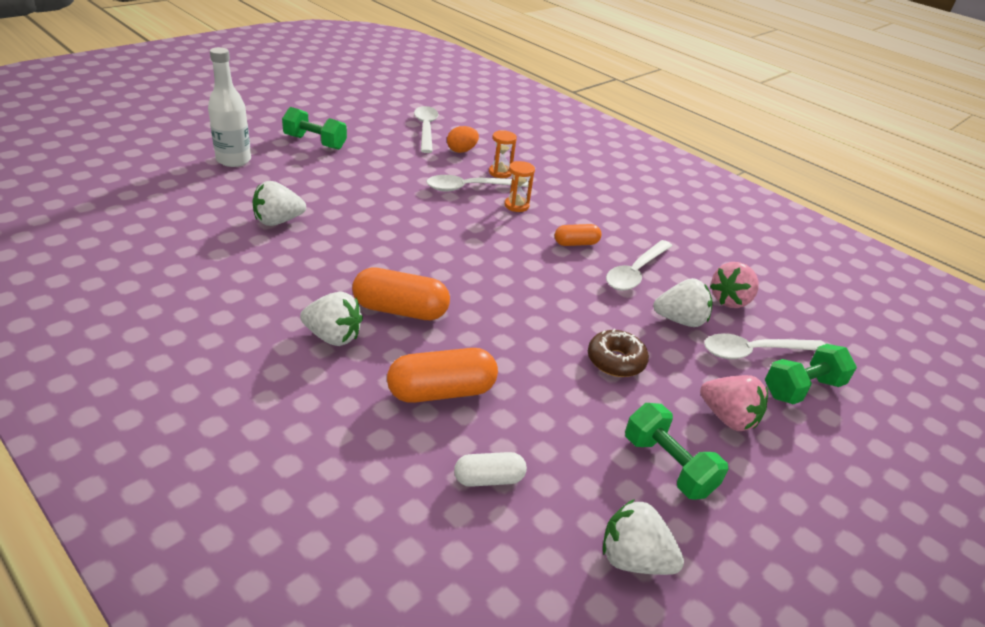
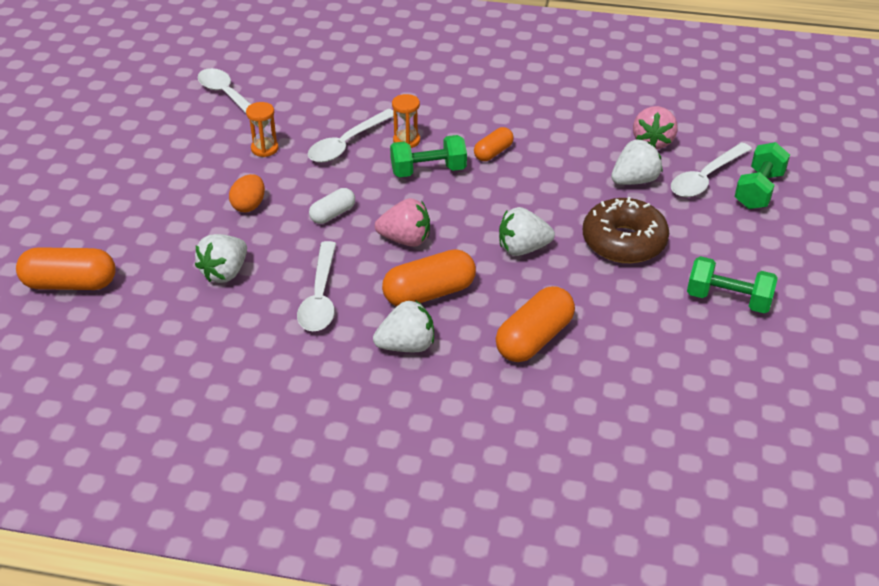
camera: 30 degrees left, 5 degrees up
white bottle [208,47,251,167] -> none
green dumbbell [282,107,347,150] -> green dumbbell moved to [390,135,467,177]
orange egg [447,126,479,153] -> orange egg moved to [229,174,265,212]
white capsule [454,452,527,487] -> white capsule moved to [309,188,355,224]
orange hourglass [489,130,517,178] -> orange hourglass moved to [246,102,279,157]
brown donut [588,329,649,377] -> brown donut [583,197,669,263], size x1.54
white strawberry [603,499,684,575] -> white strawberry moved to [499,207,555,256]
white spoon [606,240,672,291] -> white spoon moved to [297,241,336,331]
pink strawberry [700,375,768,431] -> pink strawberry moved to [375,198,430,247]
none -> orange capsule [16,247,116,290]

